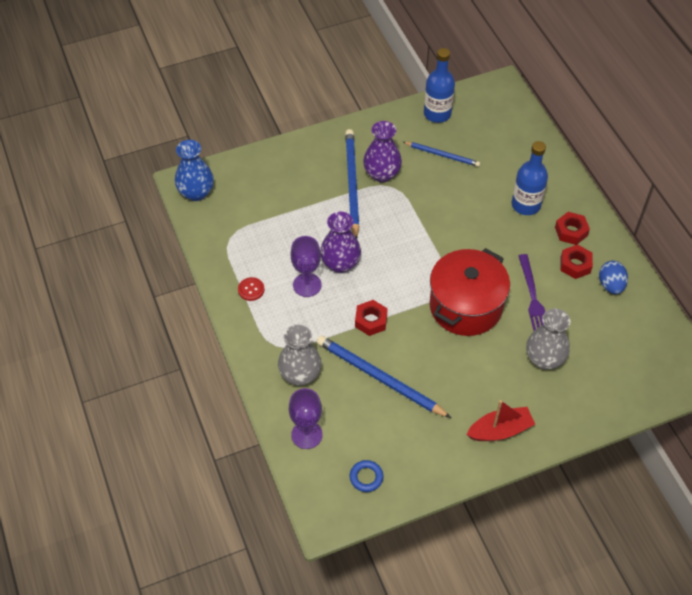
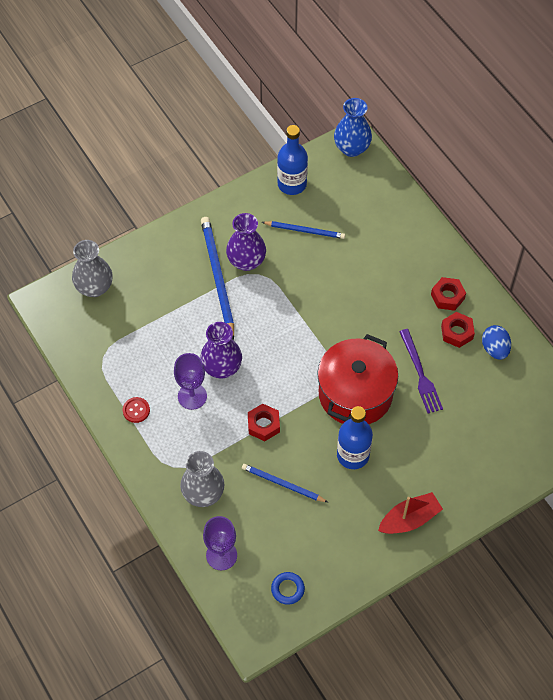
camera: 10 degrees left, 5 degrees up
blue vase [175,140,214,201] -> blue vase moved to [334,98,372,157]
blue pencil [317,335,451,418] -> blue pencil [242,464,328,502], size x0.59
blue bottle [511,141,548,215] -> blue bottle moved to [337,406,373,469]
grey vase [526,308,570,369] -> grey vase moved to [72,240,113,297]

